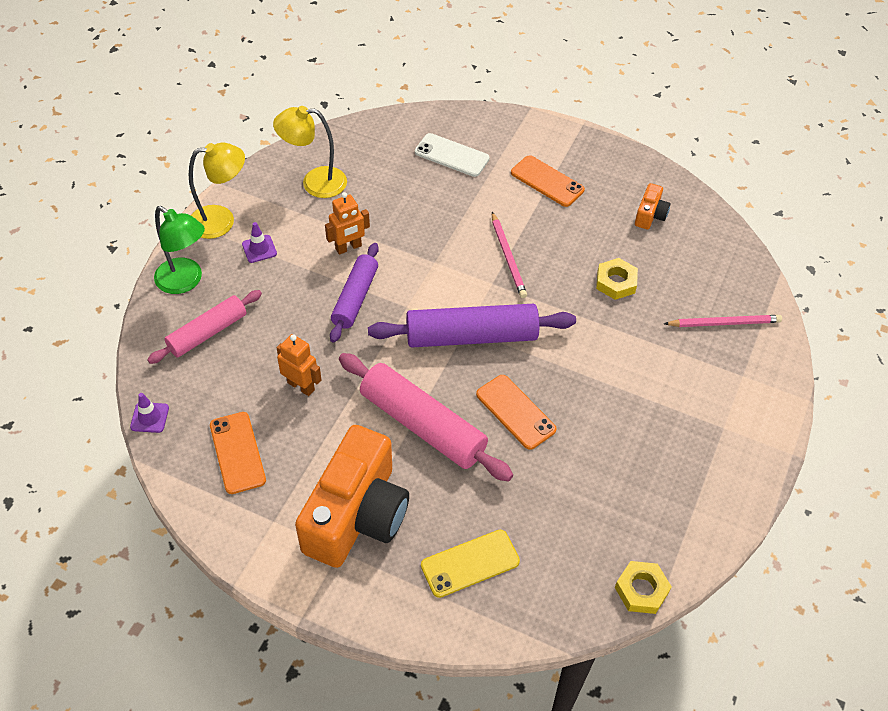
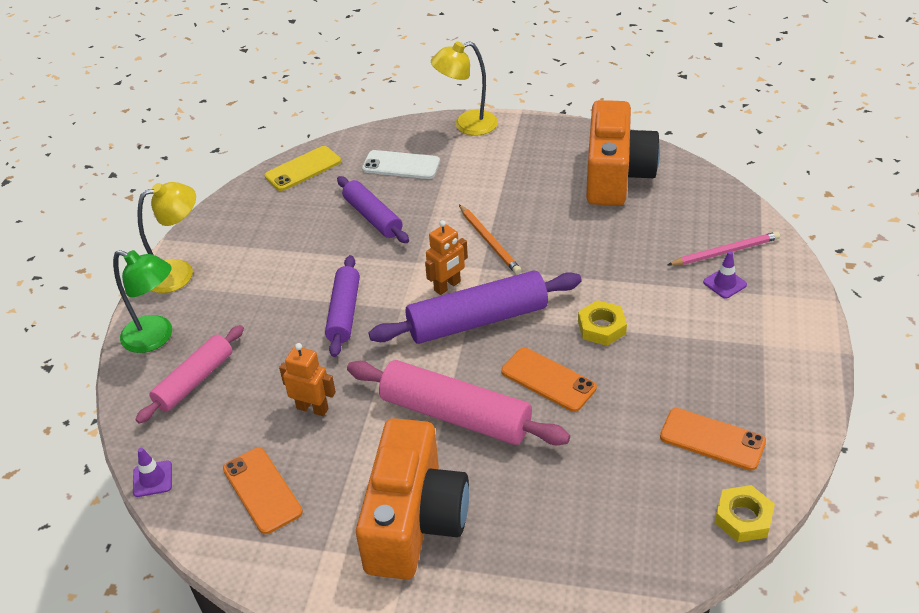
camera: 10 degrees left, 10 degrees down
purple traffic cone [242,222,277,263] -> purple traffic cone moved to [703,251,747,299]
yellow lamp [273,106,347,198] -> yellow lamp moved to [431,42,498,136]
orange robot [325,192,370,255] -> orange robot moved to [425,220,468,295]
yellow phone [421,530,520,598] -> yellow phone moved to [264,146,341,191]
pink pencil [492,212,527,298] -> orange pencil [459,204,522,274]
orange phone [511,155,585,207] -> orange phone moved to [660,408,766,471]
yellow nut [596,258,638,300] -> yellow nut moved to [578,300,627,346]
orange camera [635,183,670,229] -> orange camera [586,100,660,206], size x2.38
none -> purple rolling pin [337,176,409,243]

